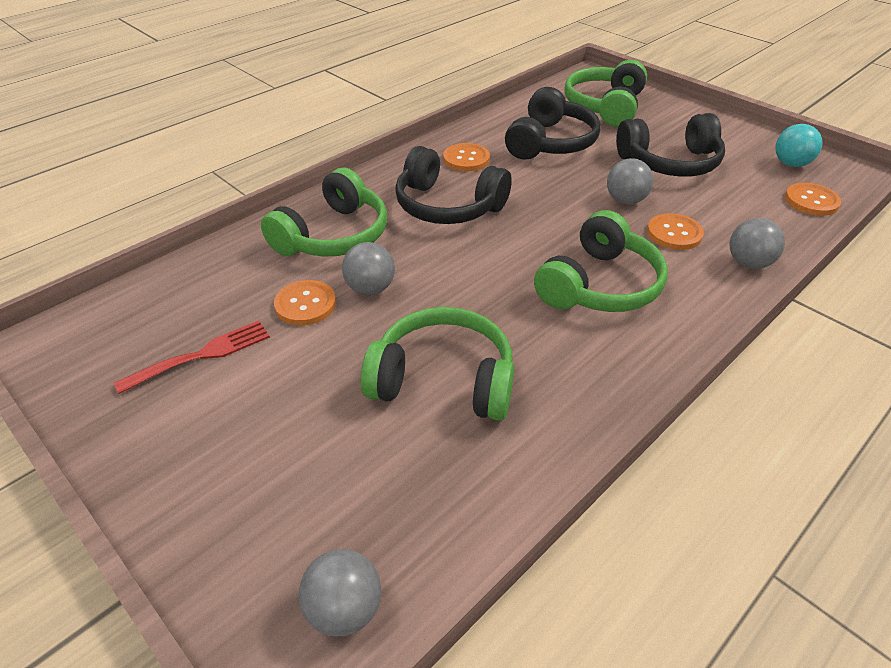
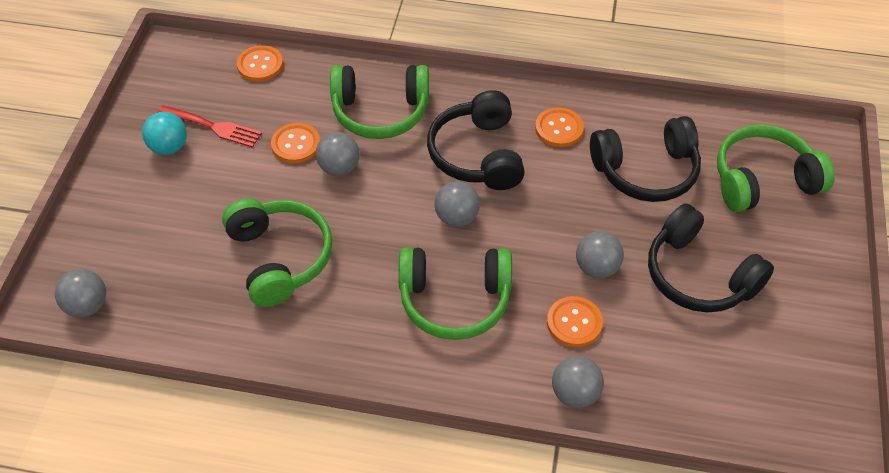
camera: 55 degrees right, 10 degrees up
turquoise ball [775,124,823,167] -> turquoise ball moved to [142,112,187,155]
orange button [785,183,841,216] -> orange button moved to [237,45,283,82]
none -> grey ball [435,181,480,227]

